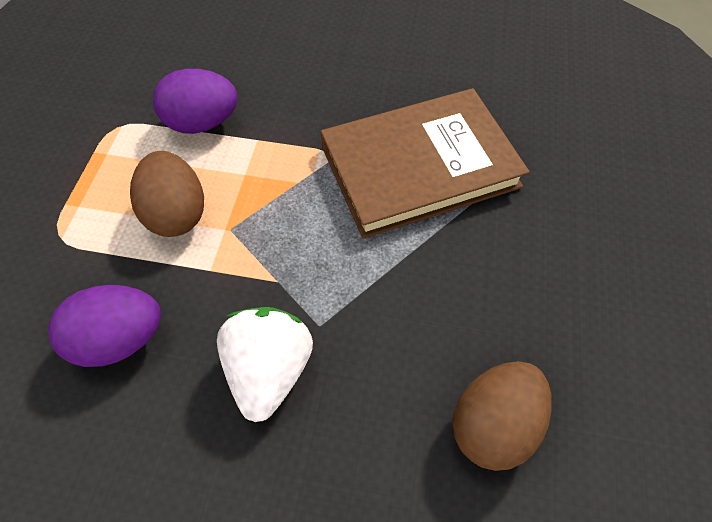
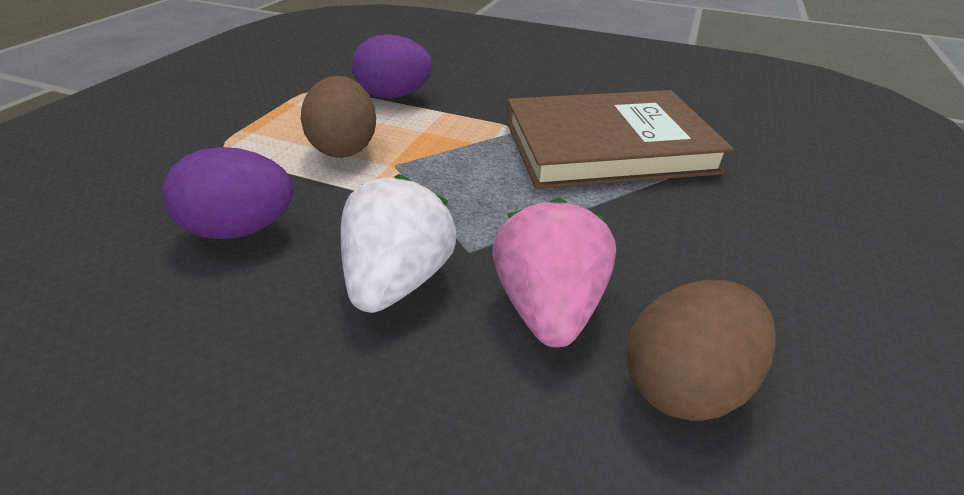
camera: 10 degrees right, 20 degrees down
none -> pink strawberry [492,198,616,347]

